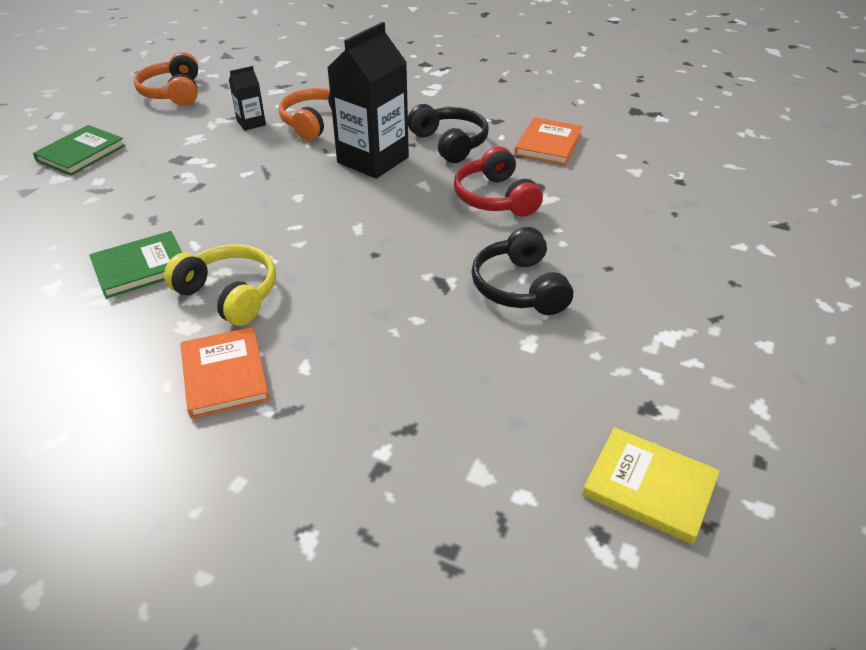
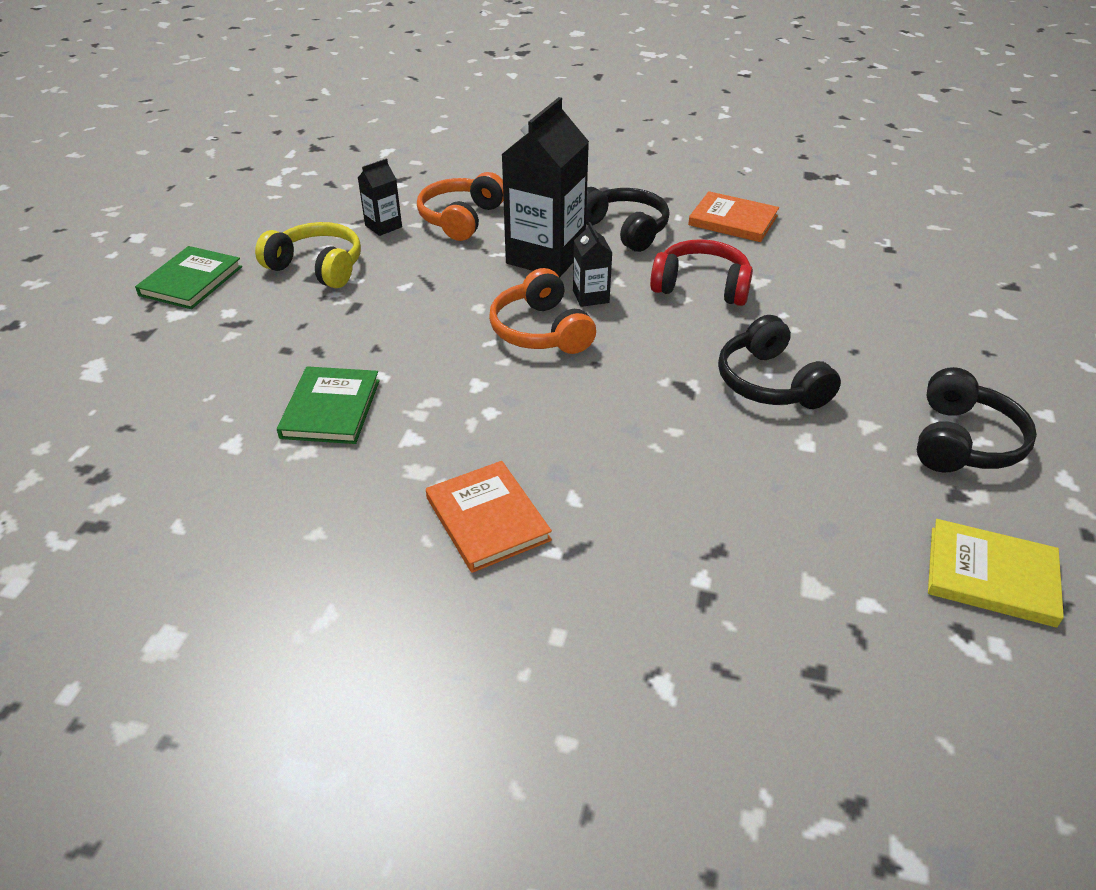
camera: 10 degrees left, 0 degrees up
green book [89,231,182,299] -> green book turned 45 degrees counterclockwise [277,366,380,444]
orange headphones [134,52,198,106] -> orange headphones moved to [489,268,596,354]
yellow headphones [164,244,276,326] -> yellow headphones moved to [255,222,361,288]
red headphones [454,146,543,217] -> red headphones turned 135 degrees clockwise [650,239,753,306]
orange book [515,117,583,165] -> orange book turned 75 degrees counterclockwise [688,191,779,242]
none -> black carton [573,222,613,307]
none -> black headphones [917,367,1037,472]

